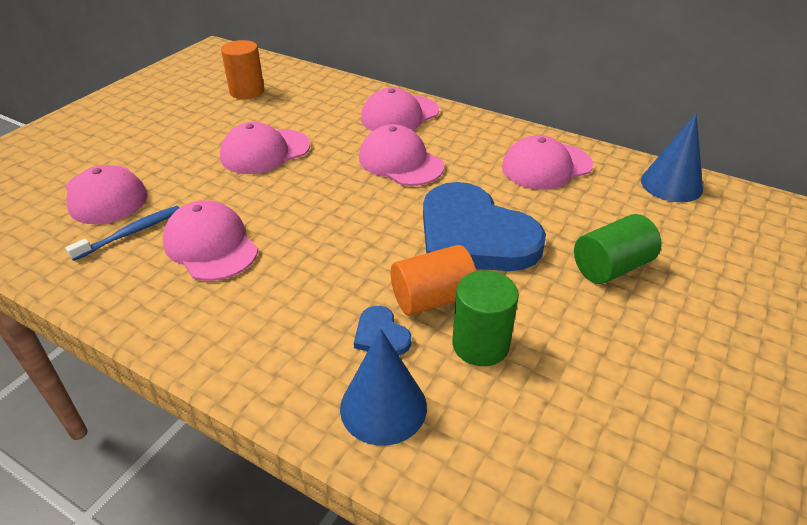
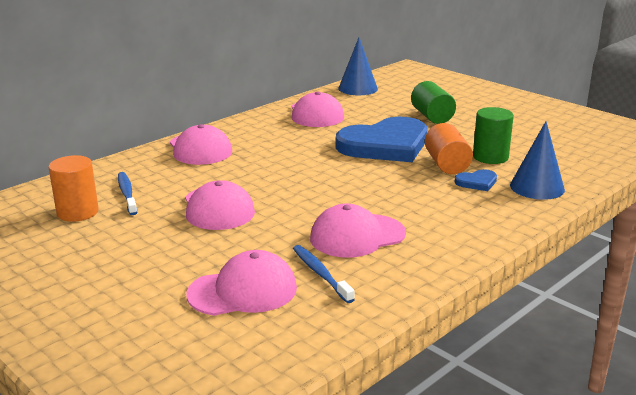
camera: 75 degrees left, 15 degrees down
pink cap [359,124,444,186] -> none
none -> blue toothbrush [118,172,137,215]

